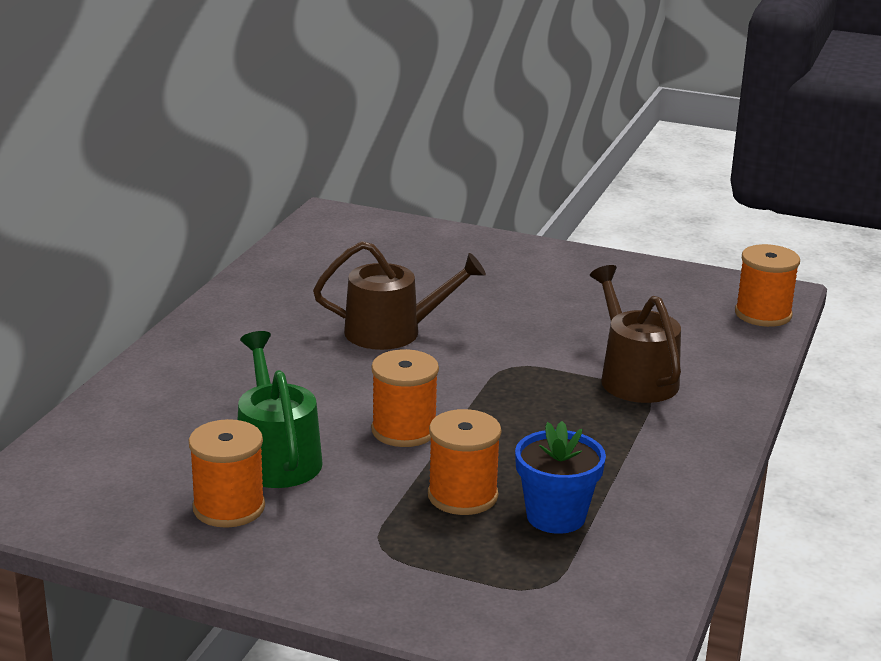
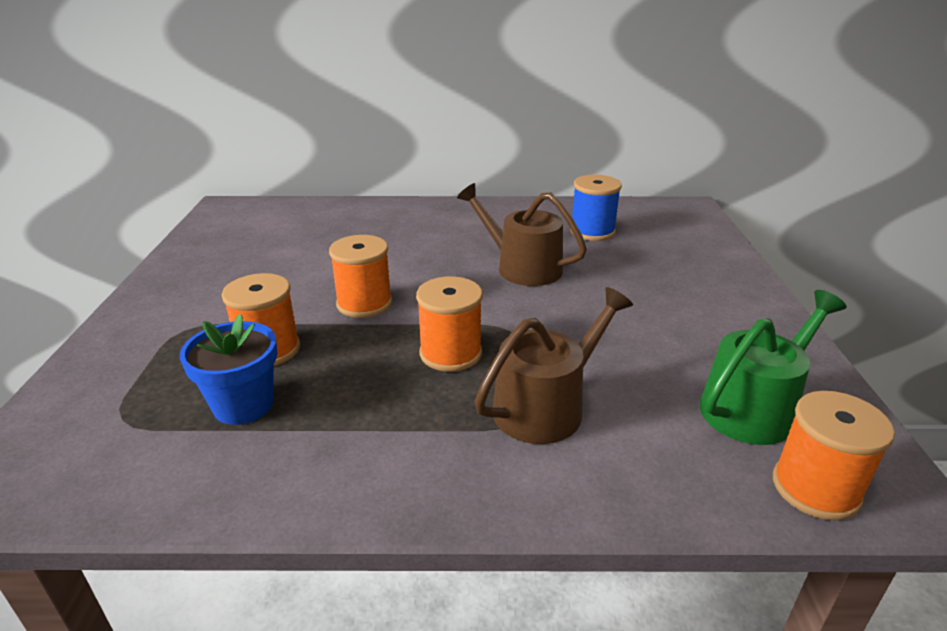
camera: 70 degrees right, 5 degrees up
orange spool [189,419,265,528] -> orange spool moved to [416,276,483,372]
green watering can [238,331,323,488] -> green watering can moved to [699,290,847,445]
brown watering can [313,241,486,350] -> brown watering can turned 150 degrees clockwise [457,183,587,286]
none -> blue spool [570,175,622,241]

